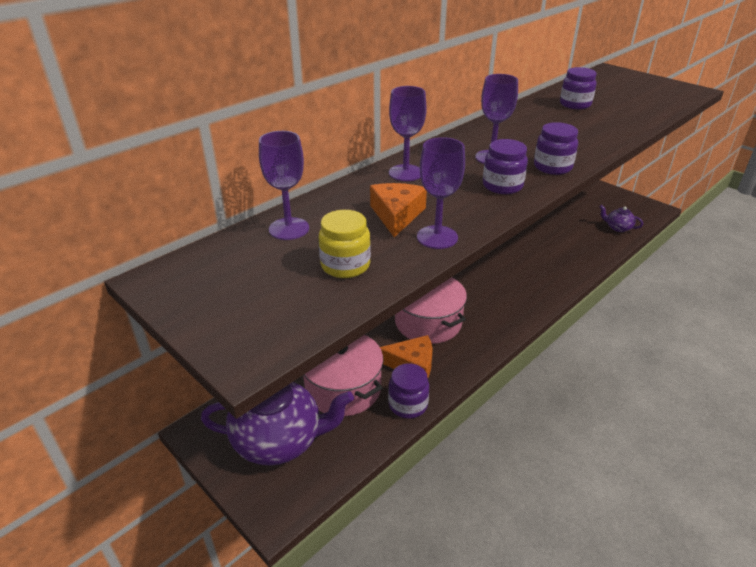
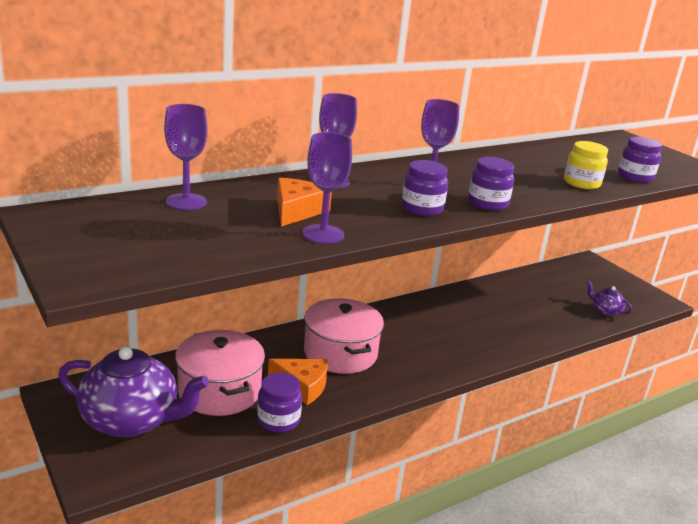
camera: 10 degrees right, 10 degrees down
yellow jar [319,210,371,278] -> yellow jar moved to [564,141,608,189]
purple jar [560,67,597,109] -> purple jar moved to [618,137,662,183]

